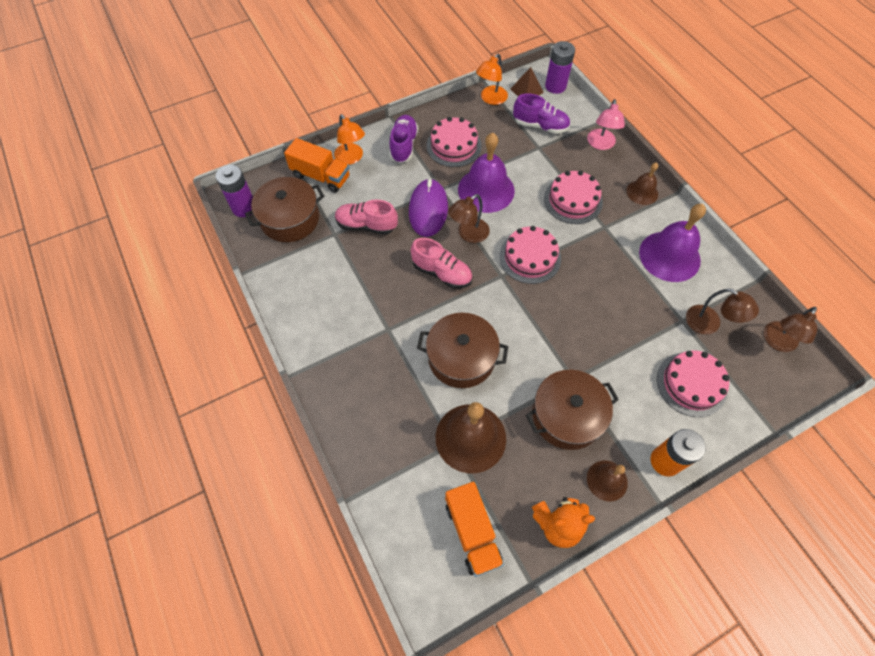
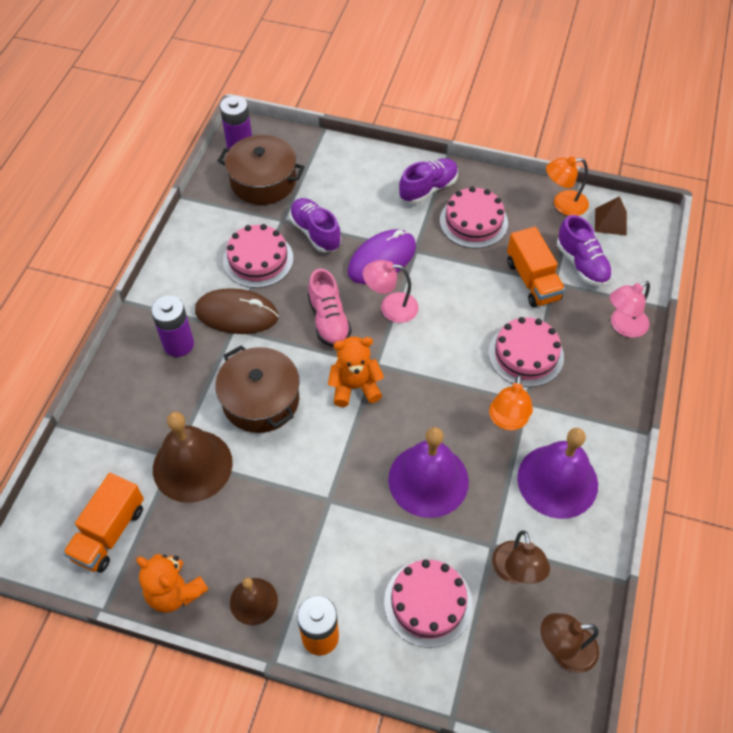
camera: 45 degrees right, 5 degrees down
orange truck [284,138,350,193] -> orange truck moved to [507,227,565,308]
orange lamp [334,114,365,165] -> orange lamp moved to [489,375,533,430]
pink shoe [335,200,398,234] -> purple shoe [289,198,341,252]
brown lamp [448,194,490,243] -> pink lamp [363,260,419,323]
purple bell [458,133,515,213] -> purple bell moved to [388,427,469,518]
pink cake [499,226,561,284] -> pink cake moved to [223,224,294,288]
brown pot [526,370,619,450] -> none
purple battery [545,41,575,94] -> purple battery moved to [151,296,194,357]
brown bell [626,162,658,205] -> none
none -> brown mouse [195,288,279,334]
none -> orange teddy bear [328,337,384,407]

